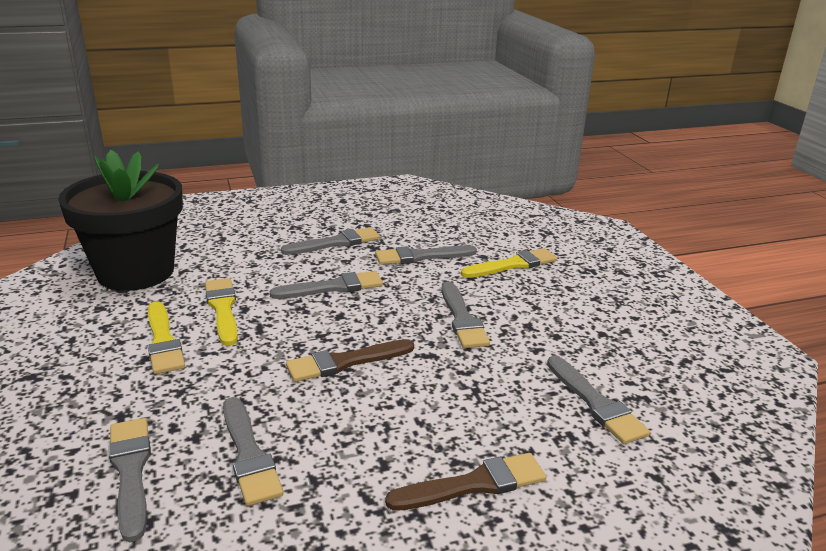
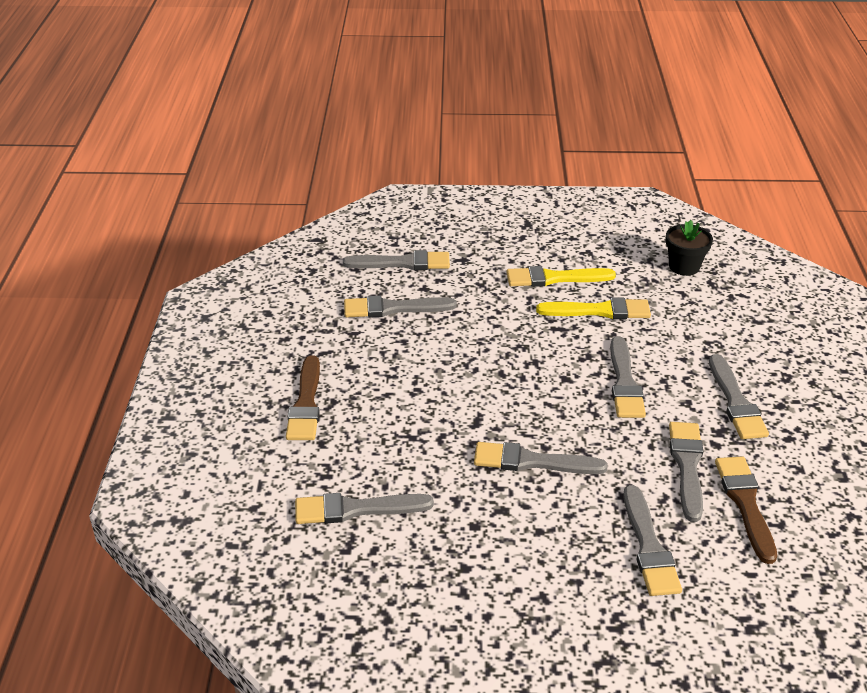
camera: 110 degrees right, 10 degrees up
black flower pot [58,150,183,291] -> black flower pot [666,220,713,276], size x0.42
brown brush [286,339,414,382] -> brown brush moved to [715,456,777,564]
yellow brush [461,248,557,278] -> grey brush [624,485,682,596]

